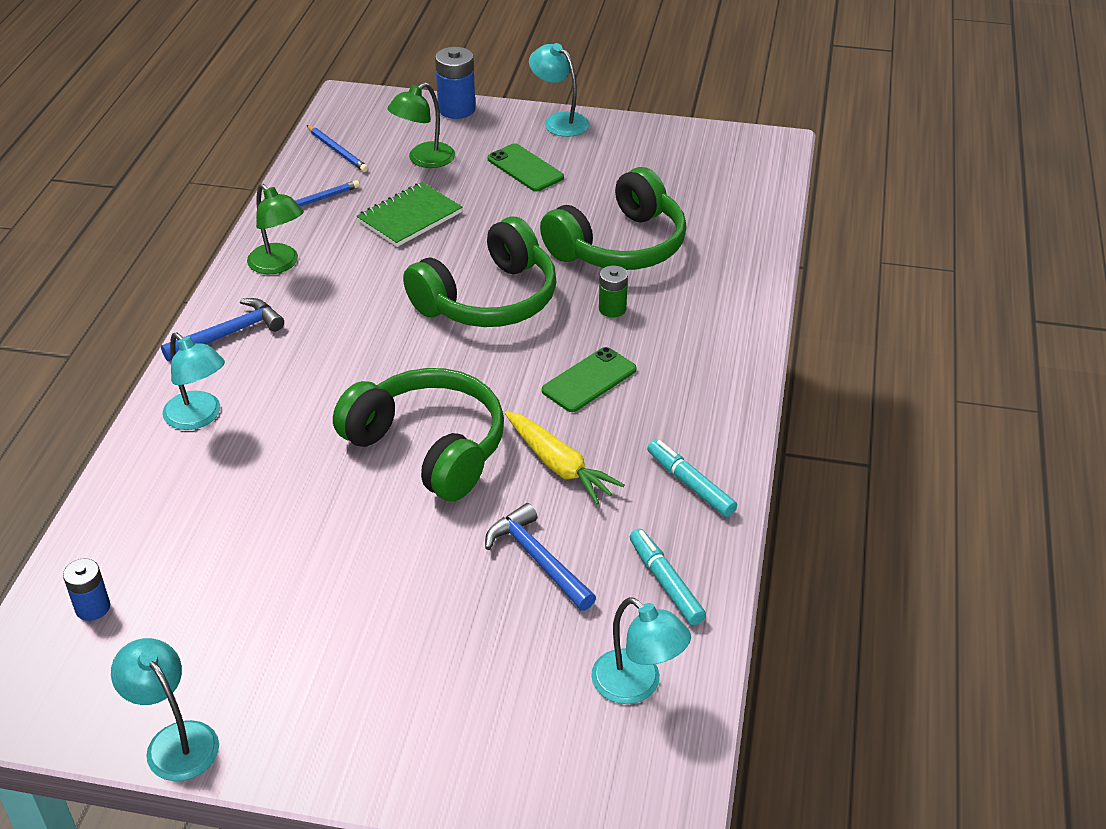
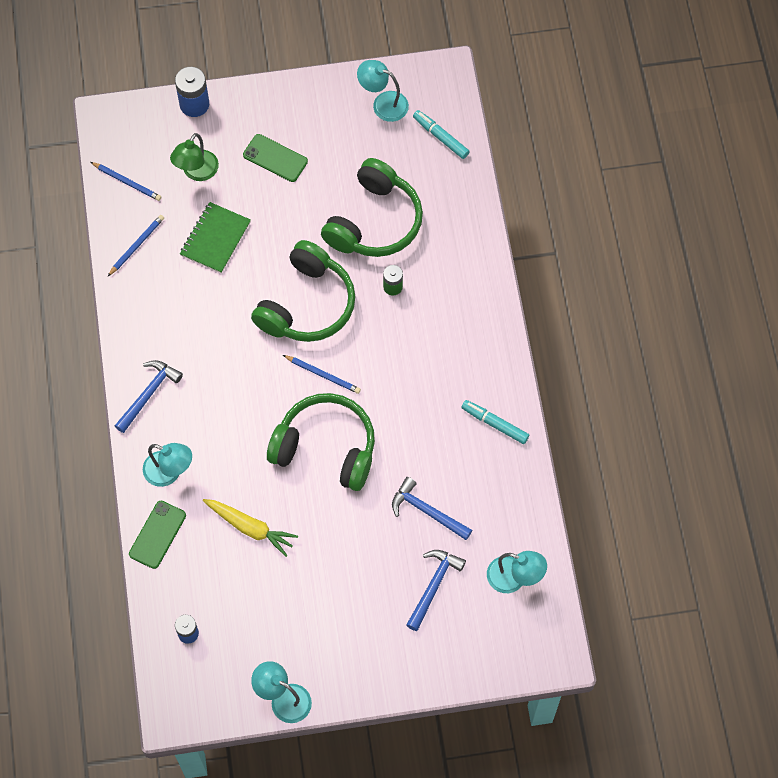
camera: 20 degrees left, 25 degrees up
green lamp [247,184,304,274] -> none
yellow carrot [505,411,625,504] -> yellow carrot moved to [203,499,298,557]
turquoise lamp [529,43,589,137] -> turquoise lamp moved to [357,60,409,122]
green phone [542,347,636,412] -> green phone moved to [129,501,186,569]
turquoise marker [630,529,706,625] -> turquoise marker moved to [413,110,470,159]
none -> blue pencil [283,355,361,394]
none -> blue hammer [406,550,466,631]

